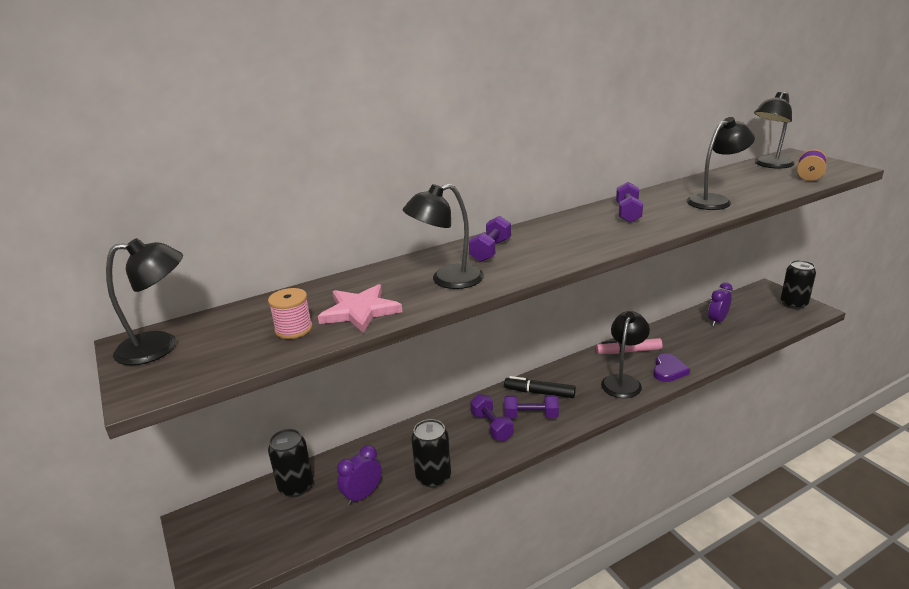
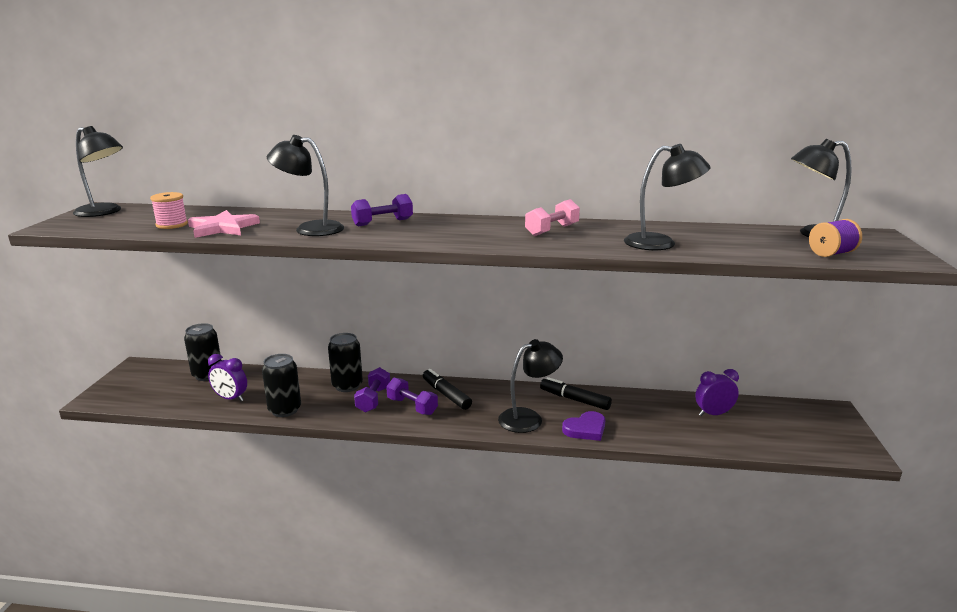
camera: 35 degrees right, 5 degrees down
purple clock [337,445,382,505] -> purple clock turned 150 degrees counterclockwise [208,354,247,401]
pink marker [596,338,663,354] -> black marker [540,377,612,410]
purple dumbbell [616,182,643,223] -> pink dumbbell [525,199,580,236]
black can [781,260,816,309] -> black can moved to [328,333,363,392]

